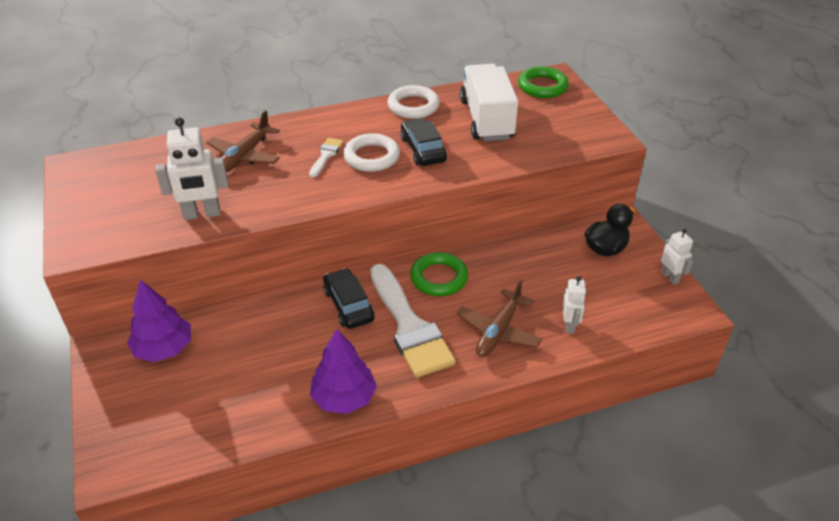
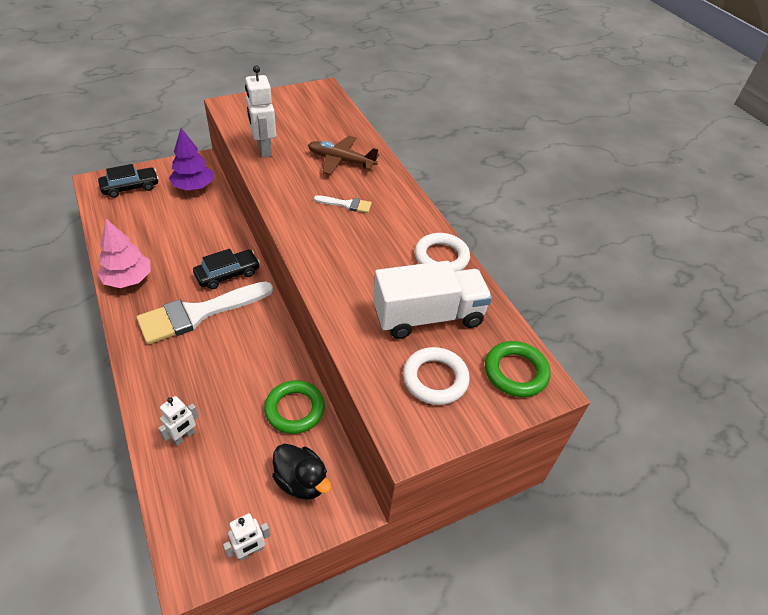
camera: 80 degrees right, 5 degrees up
purple tree [310,329,377,414] -> pink tree [97,219,151,288]
white ring [343,133,400,172] -> white ring moved to [403,347,470,405]
black car [401,118,447,166] -> black car moved to [98,164,159,198]
green ring [410,252,468,296] -> green ring moved to [264,380,325,434]
brown plane [457,279,542,357] -> none
white robot [562,276,586,334] -> white robot turned 45 degrees counterclockwise [158,396,199,446]

